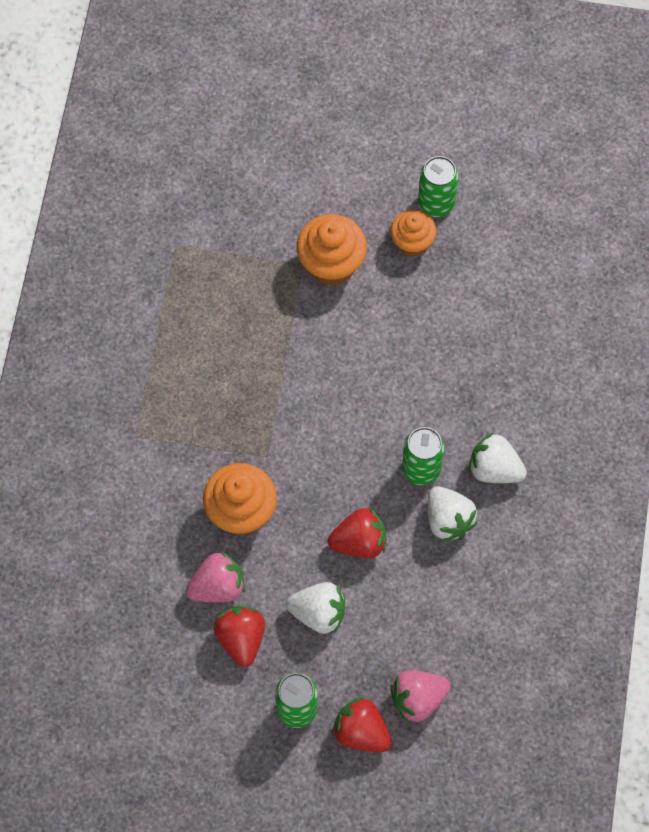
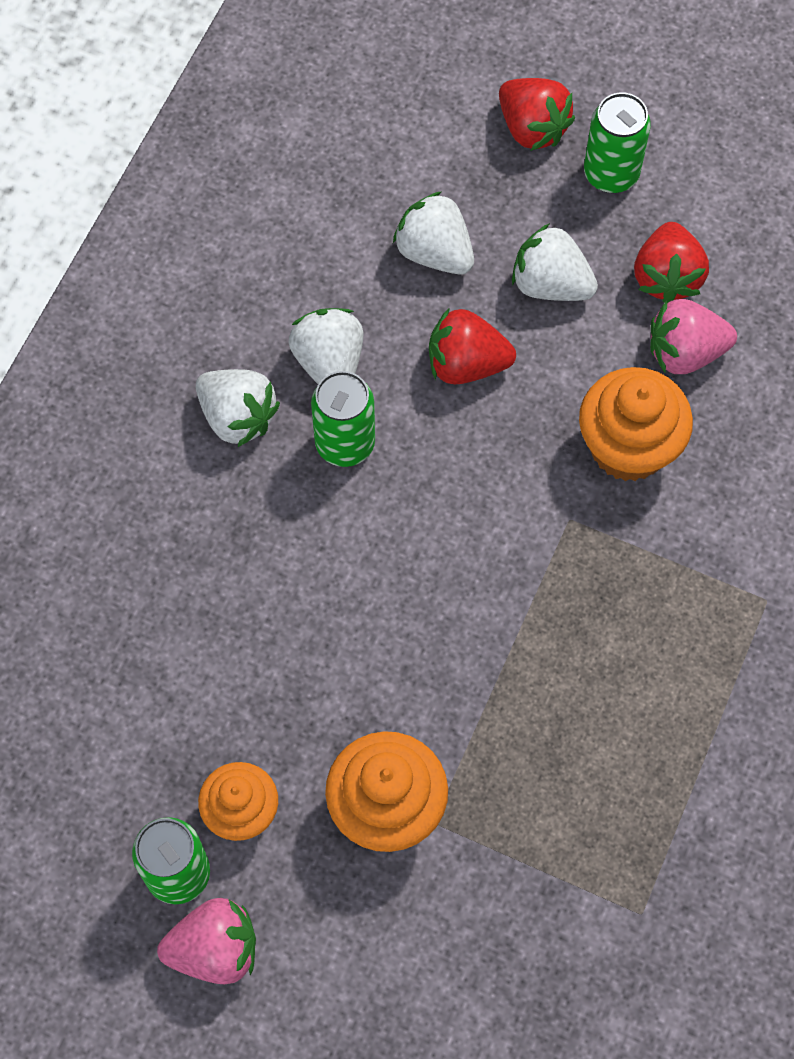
camera: 165 degrees left, 0 degrees up
pink strawberry [390,670,451,723] -> pink strawberry moved to [157,898,256,984]
none -> white strawberry [393,191,474,274]

